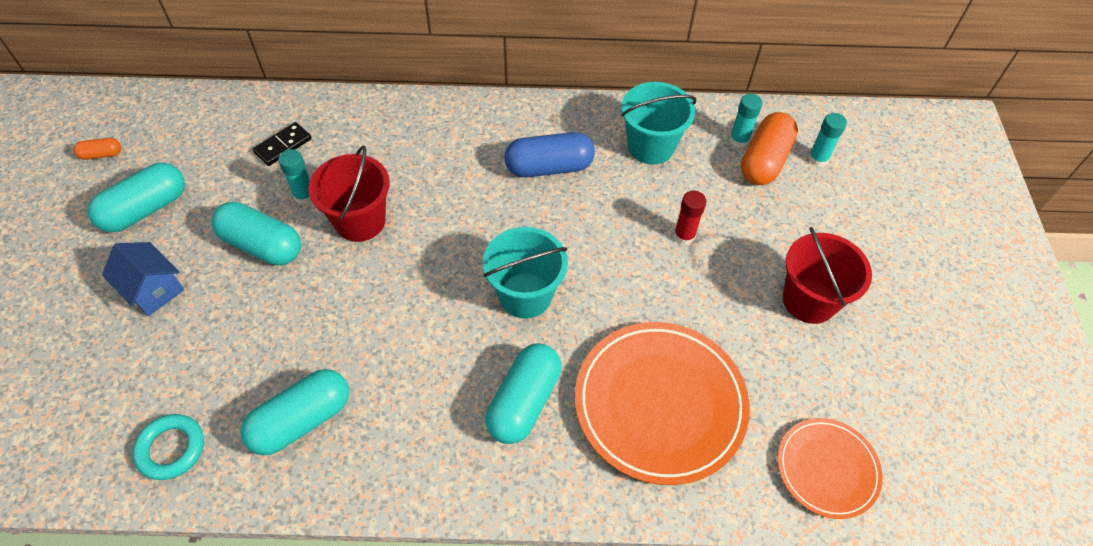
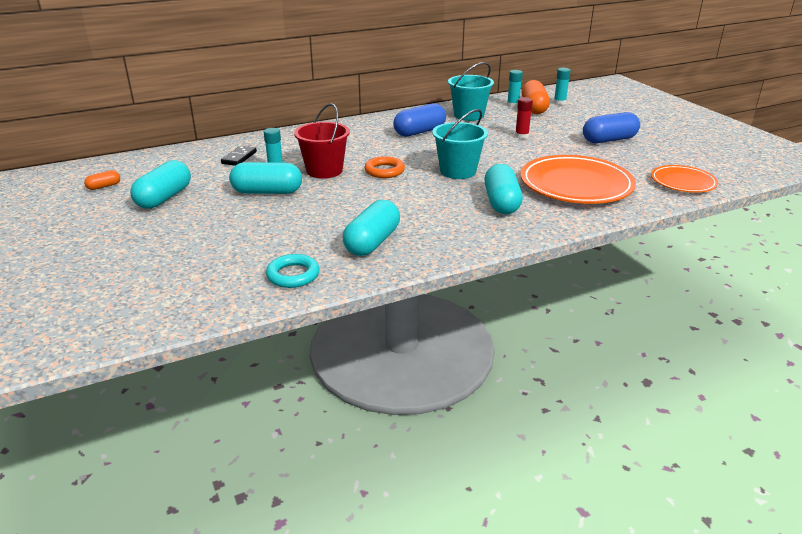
camera: 25 degrees left, 25 degrees down
blue house [102,242,184,316] -> none
red bucket [783,227,872,324] -> blue capsule [583,112,640,143]
none -> orange ring [365,156,405,178]

